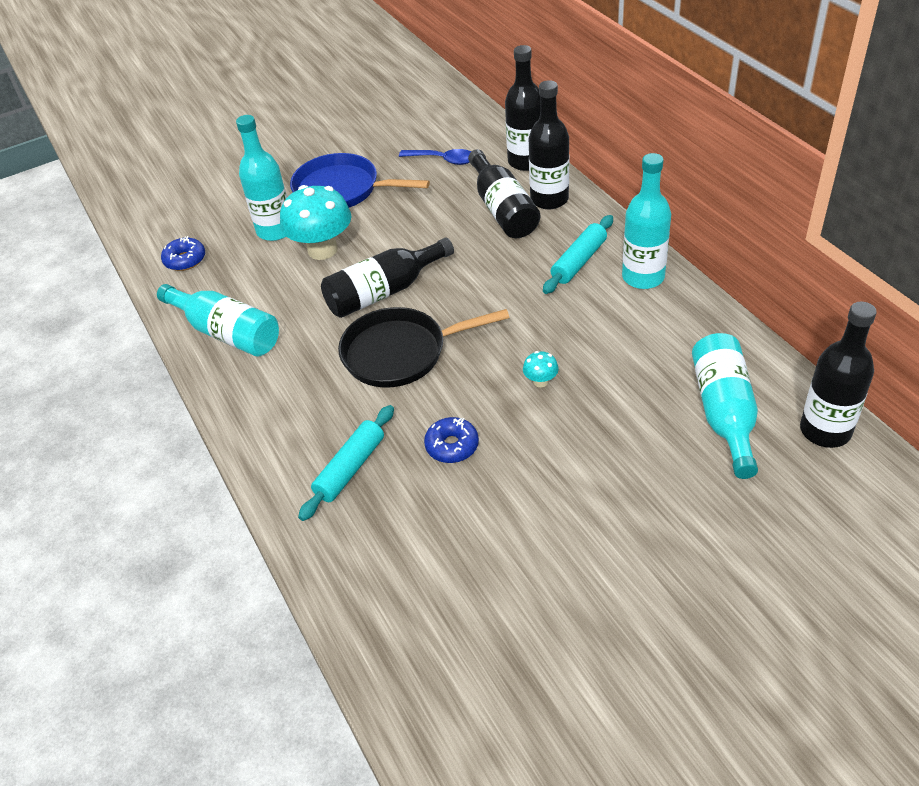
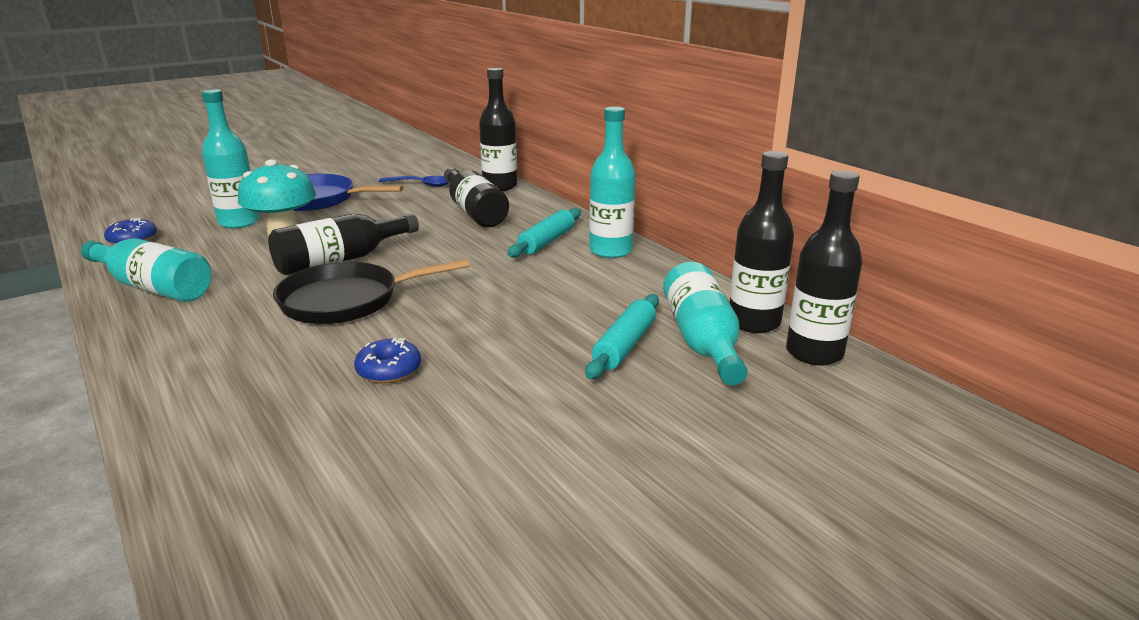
camera: 10 degrees left, 20 degrees down
turquoise rolling pin [298,405,394,521] -> turquoise rolling pin moved to [585,294,659,379]
turquoise mushroom [523,351,559,387] -> none
black bottle [529,80,569,209] -> black bottle moved to [730,151,794,333]

